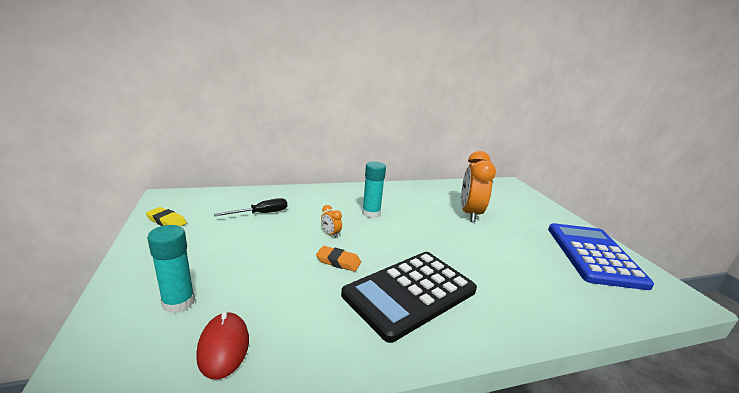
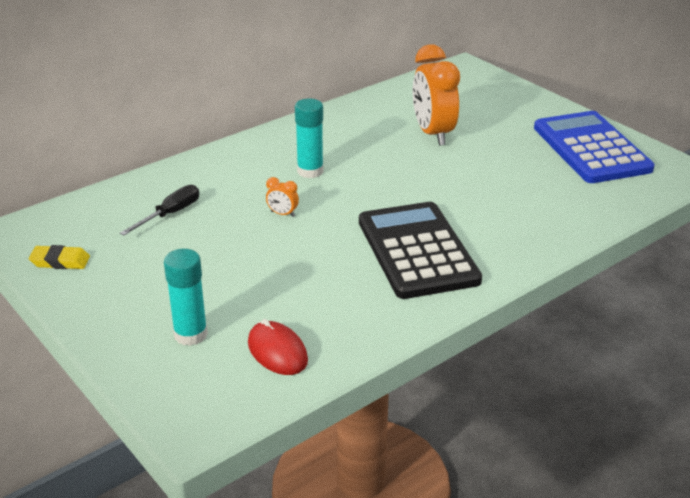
camera: 20 degrees left, 10 degrees up
orange eraser [316,246,361,272] -> none
black calculator [341,252,477,343] -> black calculator turned 135 degrees clockwise [359,202,482,299]

